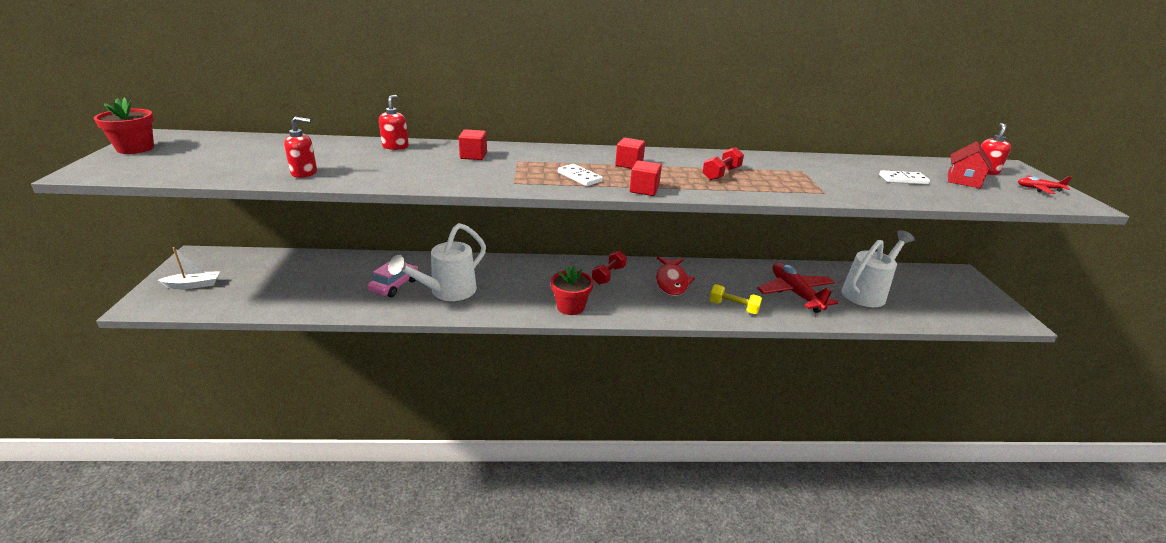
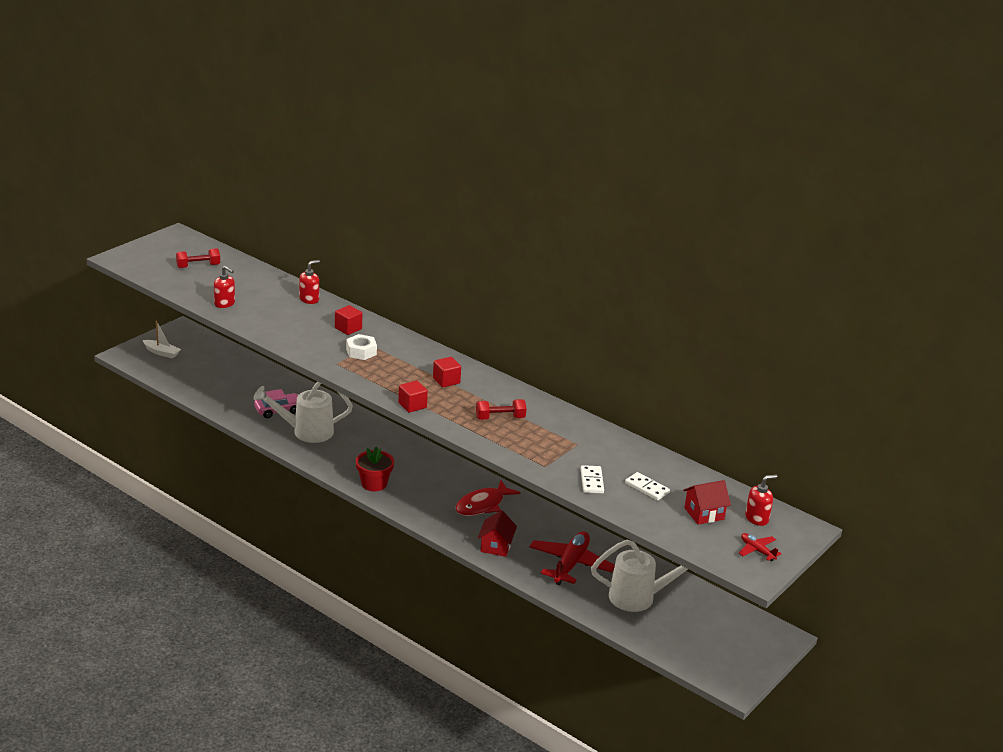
camera: 40 degrees right, 0 degrees up
red flower pot [94,97,154,154] -> none
white domino [558,164,603,186] -> white domino moved to [581,465,604,494]
red dumbbell [592,251,627,285] -> red dumbbell moved to [176,248,220,268]
yellow dumbbell [709,284,762,314] -> red house [478,510,517,557]
none -> white nut [346,334,377,360]

